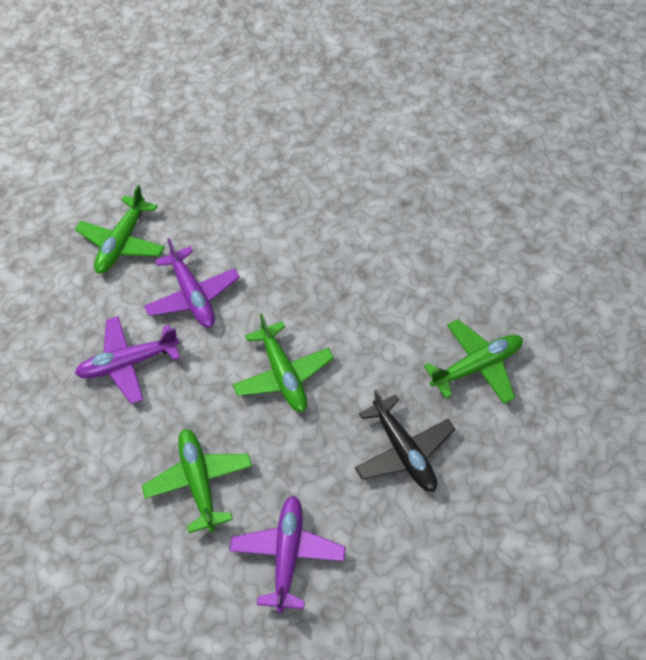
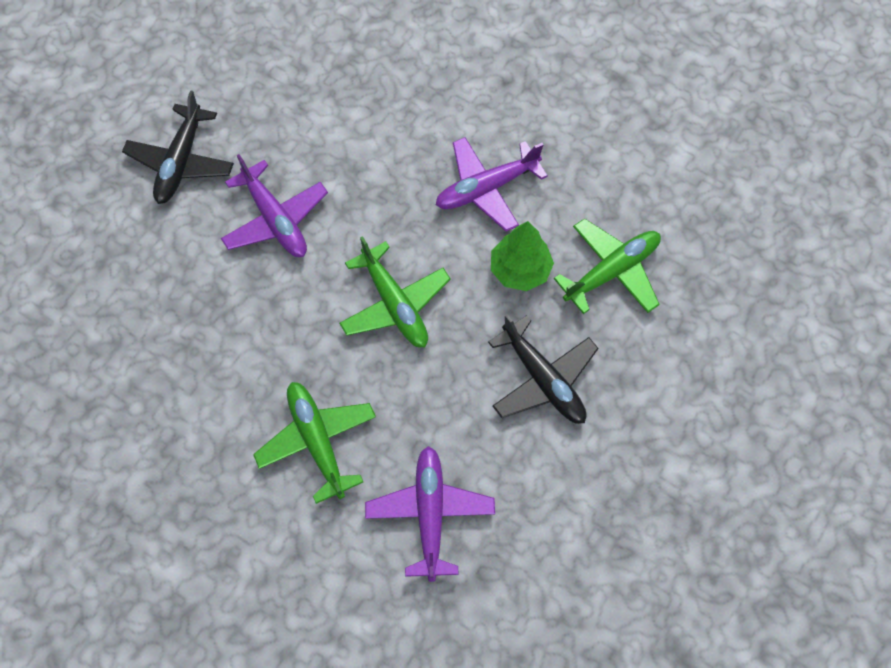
camera: 10 degrees left, 10 degrees up
green plane [75,185,165,274] -> black plane [122,90,234,204]
purple plane [75,316,180,404] -> purple plane moved to [436,137,548,232]
none -> green tree [491,221,554,291]

